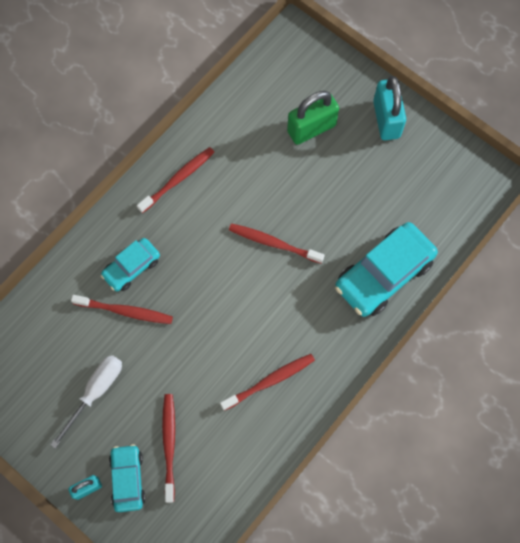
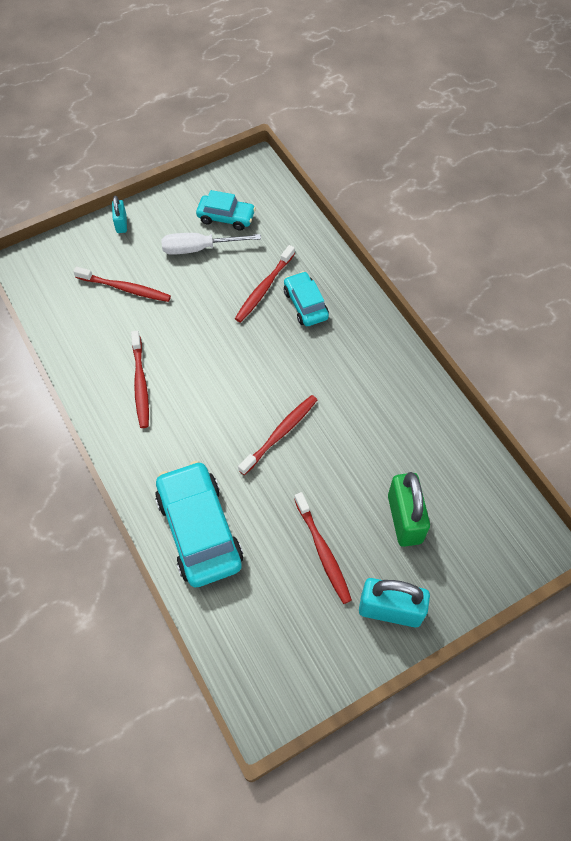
camera: 110 degrees right, 10 degrees down
white screwdriver [50,355,122,449] -> white screwdriver turned 120 degrees clockwise [161,233,261,255]
turquoise car [109,444,146,512] -> turquoise car moved to [196,190,256,231]
red toothbrush [137,147,214,213] -> red toothbrush moved to [294,492,352,604]

